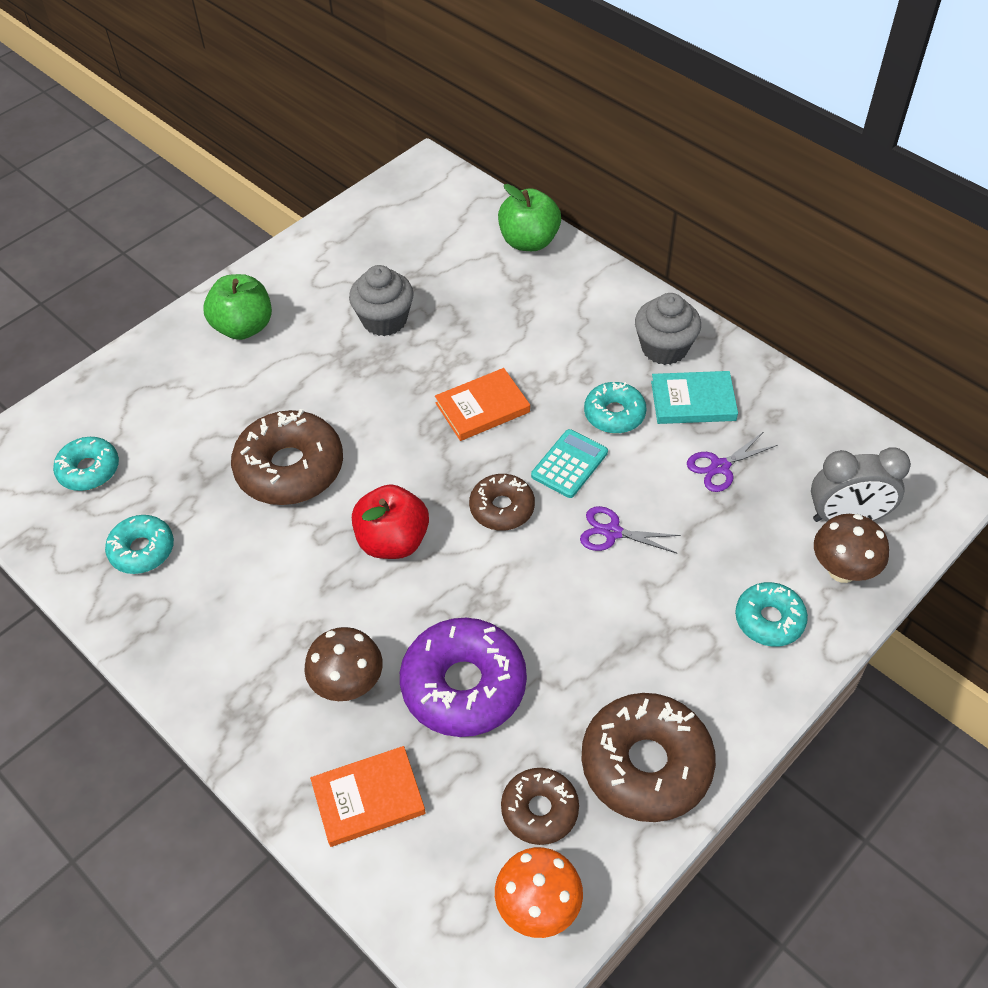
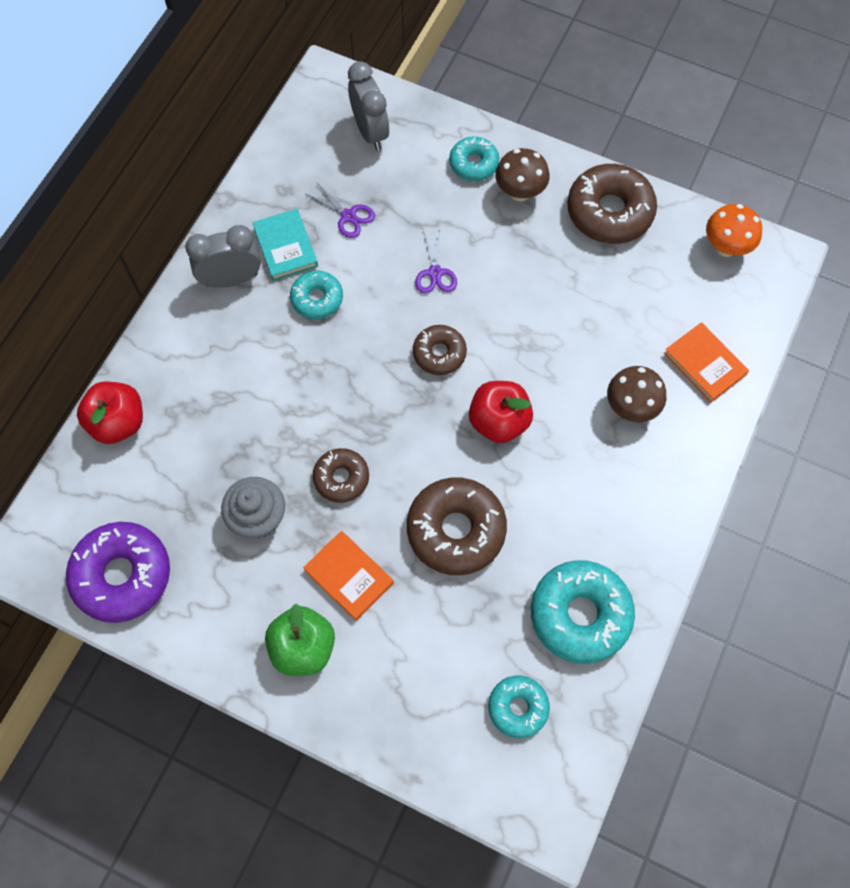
camera: 110 degrees left, 15 degrees up
turquoise donut [105,515,174,574] -> turquoise donut [531,560,635,664], size x1.73
purple donut [400,618,527,737] -> purple donut moved to [66,522,170,623]
orange book [435,368,530,441] -> orange book moved to [303,531,394,621]
green apple [498,184,561,251] -> red apple [77,382,143,444]
brown donut [501,768,579,845] -> brown donut moved to [313,448,369,503]
turquoise calculator [531,429,608,498] -> none
grey cupcake [635,293,701,365] -> grey clock [185,225,261,288]
brown mushroom [814,514,889,583] -> brown mushroom moved to [495,148,550,201]

